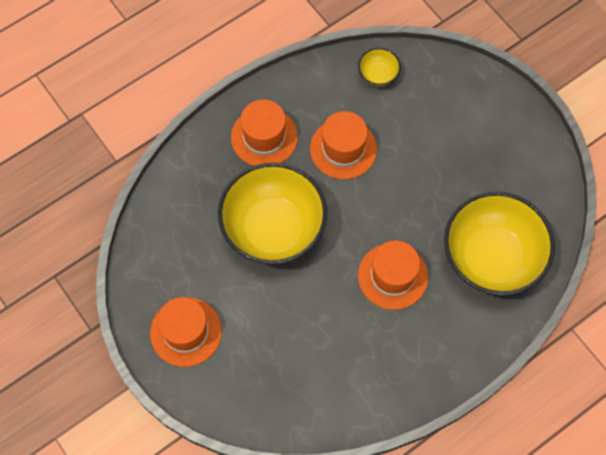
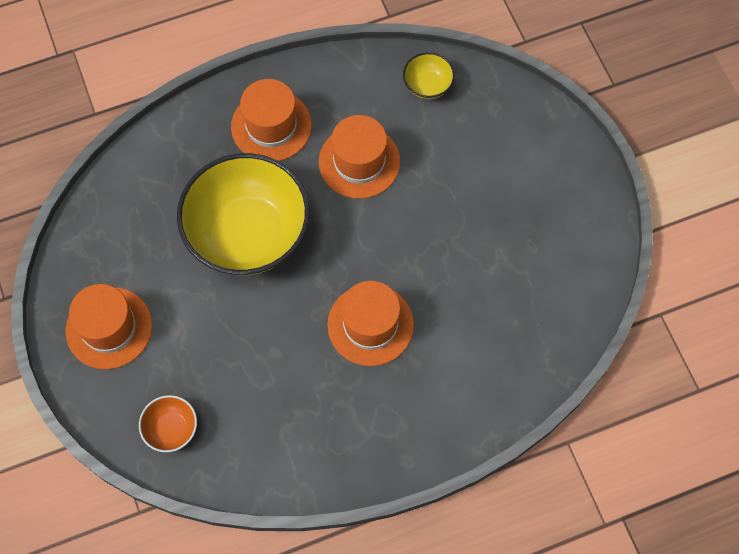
camera: 15 degrees right, 0 degrees up
yellow bowl [444,192,555,295] -> none
none -> orange bowl [139,395,197,452]

